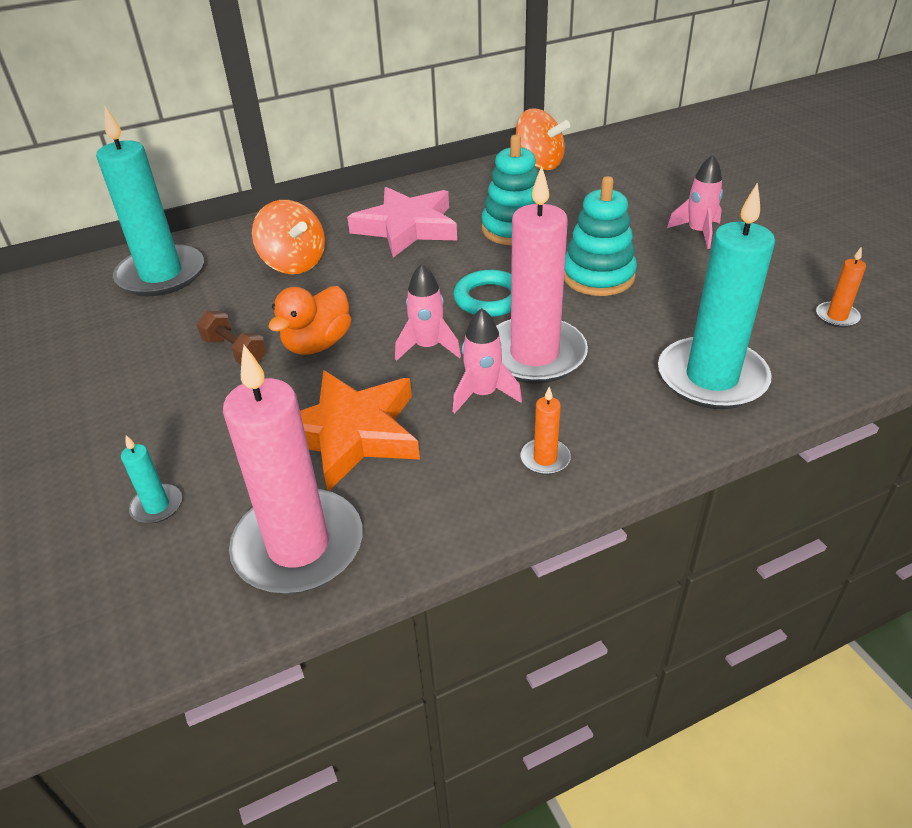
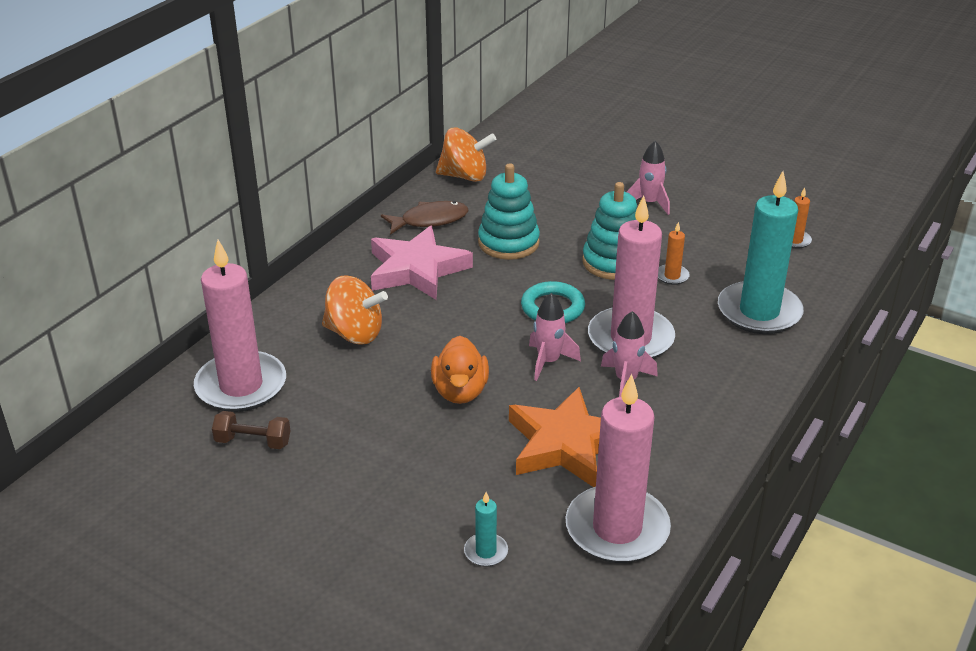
camera: 35 degrees left, 5 degrees down
turquoise candle [96,106,204,296] -> pink candle [194,240,286,412]
brown dumbbell [197,311,267,365] -> brown dumbbell moved to [212,411,290,449]
orange candle [521,387,571,475] -> orange candle moved to [658,222,690,285]
none -> brown fish [381,201,468,235]

